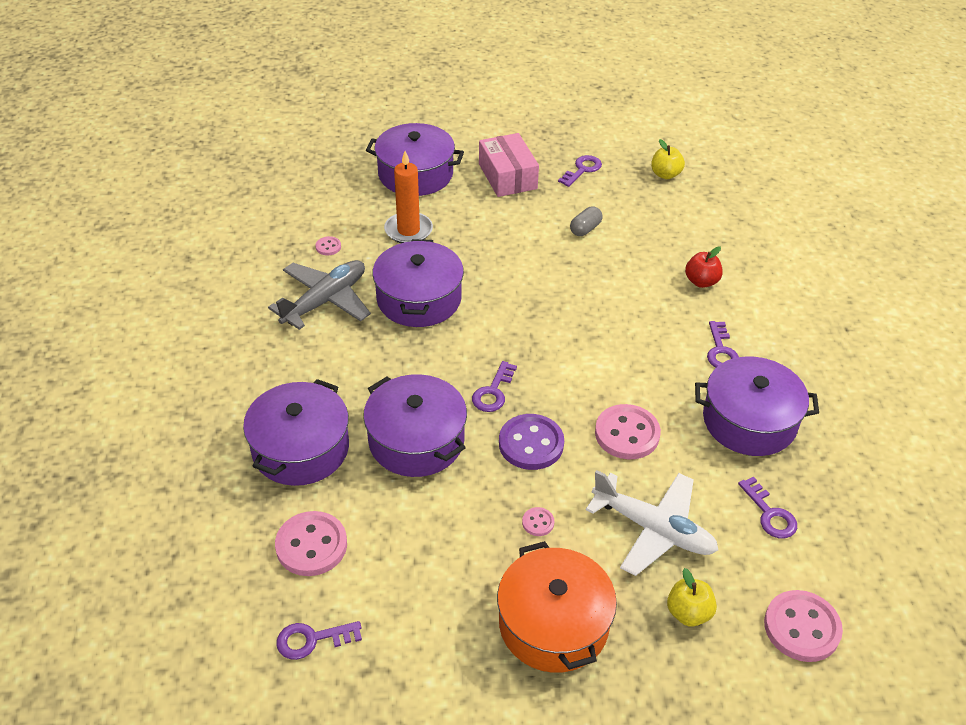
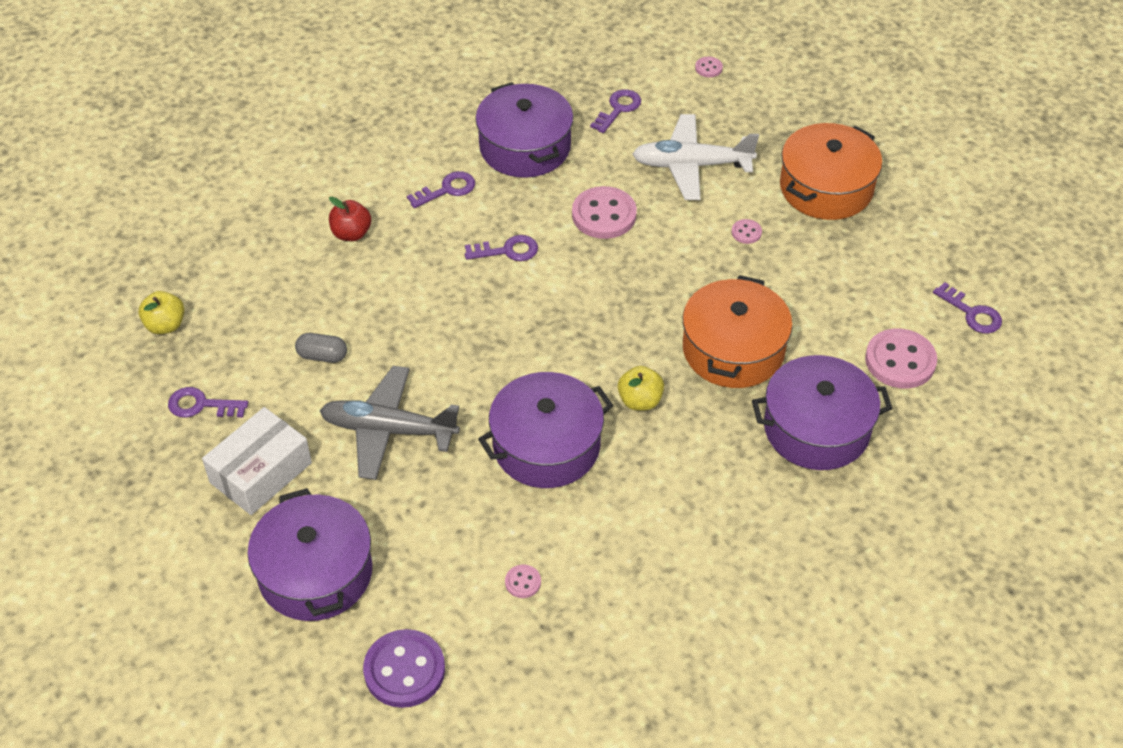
camera: 120 degrees left, 5 degrees up
grey plane [268,260,371,330] -> grey plane moved to [319,366,460,480]
purple pot [363,374,467,477] -> orange pot [682,275,793,388]
orange candle [384,151,433,243] -> none
purple key [472,361,517,412] -> purple key moved to [465,235,538,261]
pink box [479,133,539,197] -> white box [202,407,312,515]
purple button [499,414,564,470] -> purple button moved to [363,629,445,708]
white plane [586,470,718,576] -> white plane turned 90 degrees counterclockwise [632,114,759,200]
yellow apple [667,568,717,627] -> yellow apple moved to [618,366,664,410]
pink button [764,590,843,662] -> pink button [695,57,723,77], size x0.46

